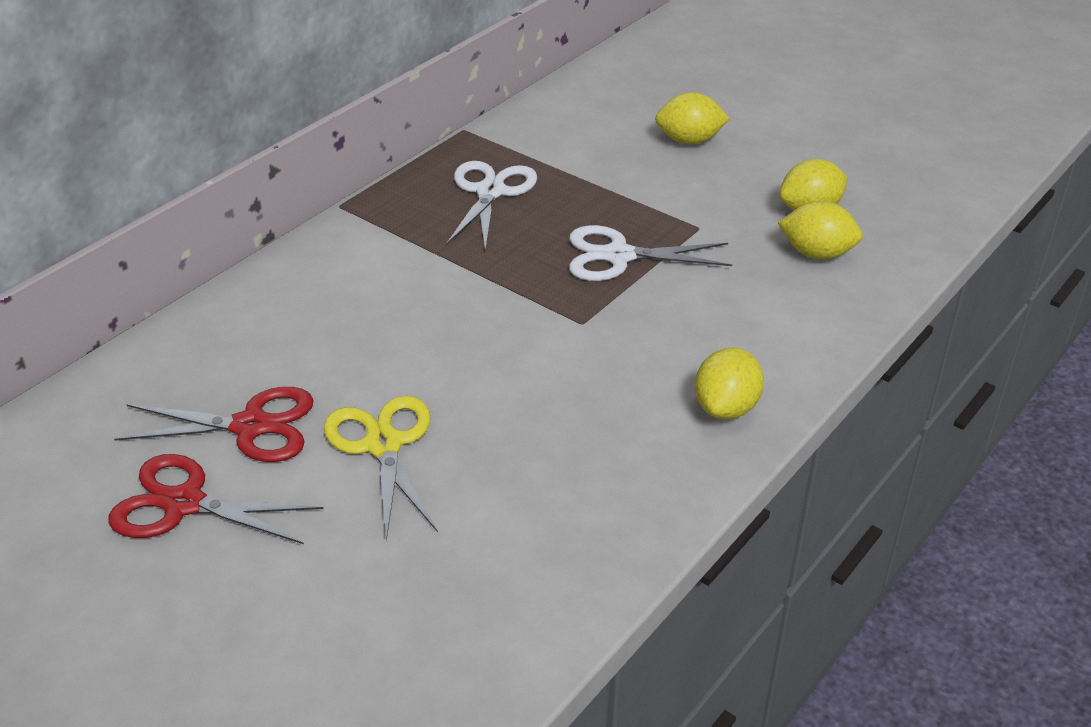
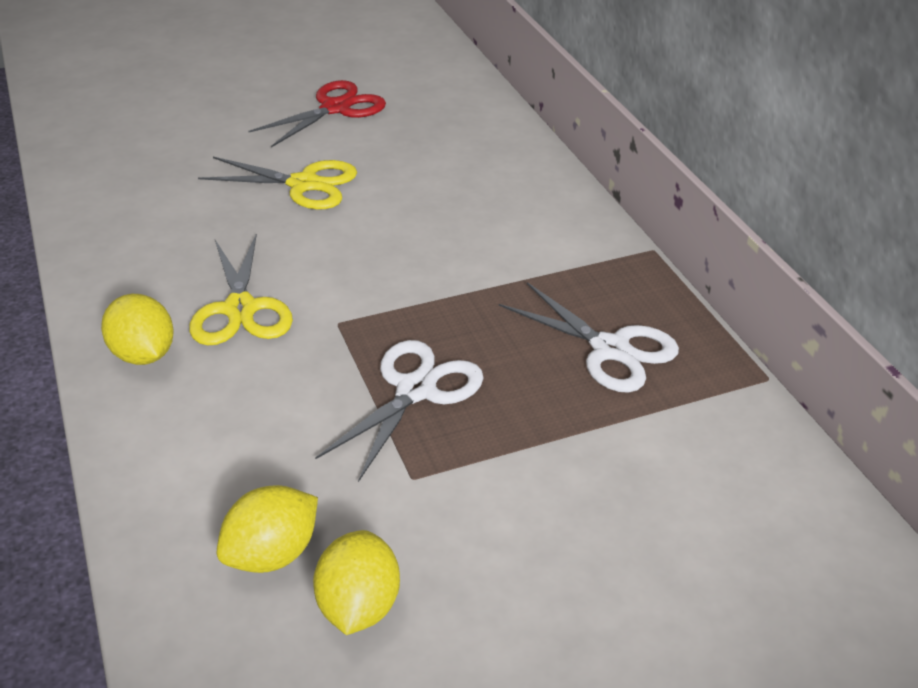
camera: 120 degrees right, 0 degrees up
red scissors [114,387,314,462] -> none
yellow lemon [655,92,730,145] -> none
none -> yellow scissors [189,233,293,345]

